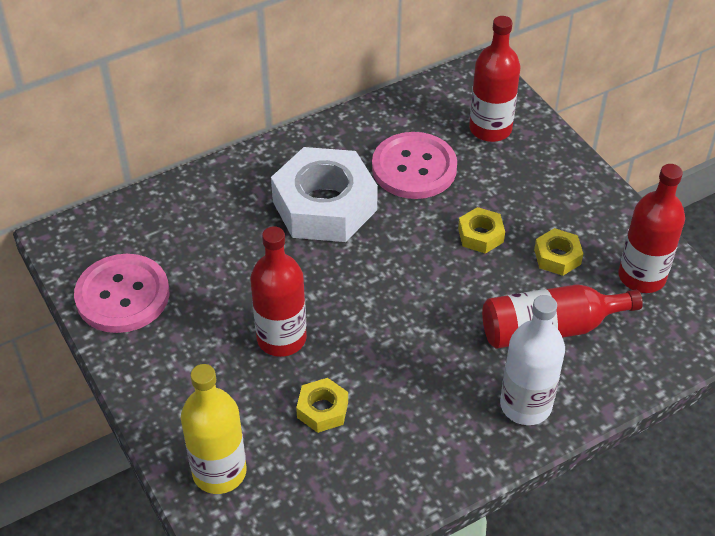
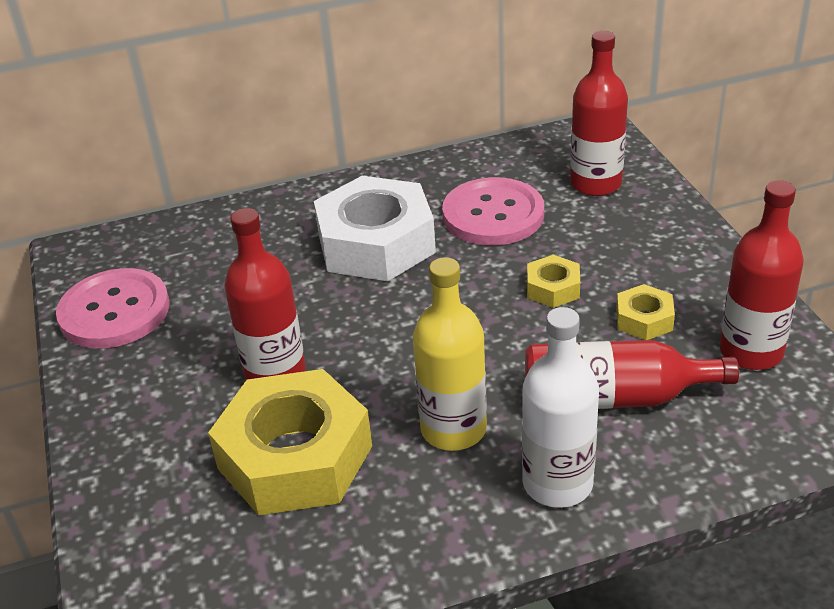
camera: 15 degrees right, 10 degrees down
yellow bottle [181,364,247,494] -> yellow bottle moved to [413,257,487,451]
yellow nut [296,378,348,433] -> yellow nut [208,369,372,515], size x2.23

